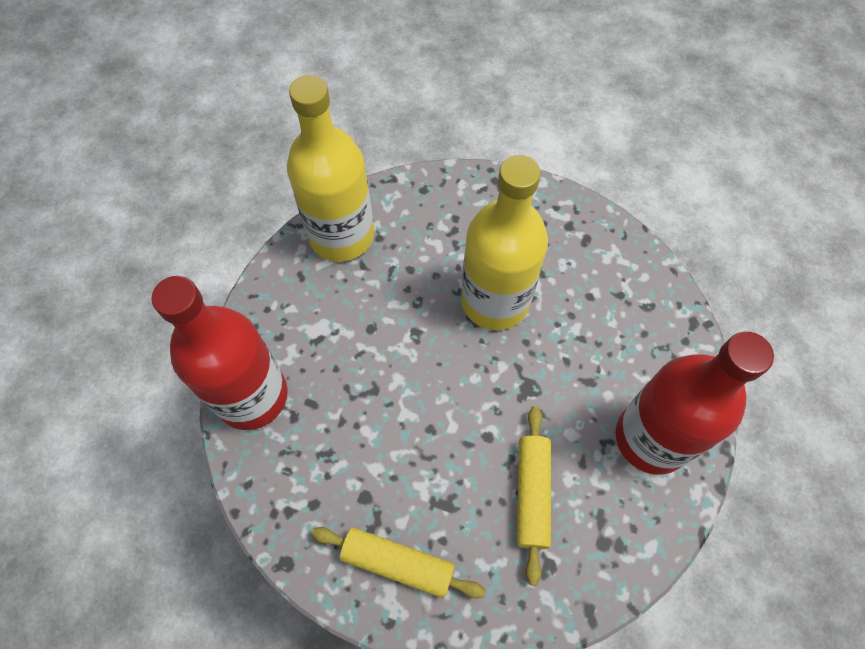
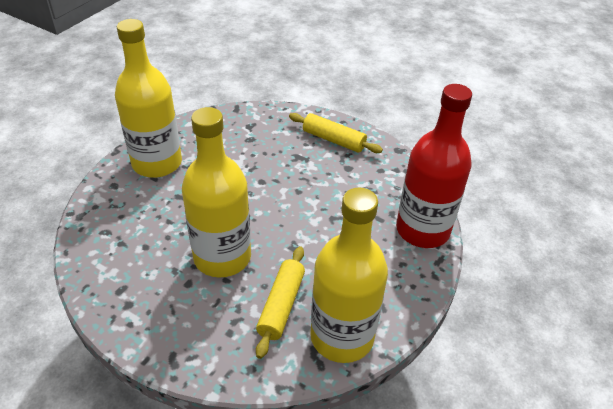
camera: 170 degrees left, 20 degrees down
yellow rolling pin [517,406,551,585] -> yellow rolling pin moved to [256,246,305,359]
red bottle [616,332,774,475] -> yellow bottle [115,19,182,178]

